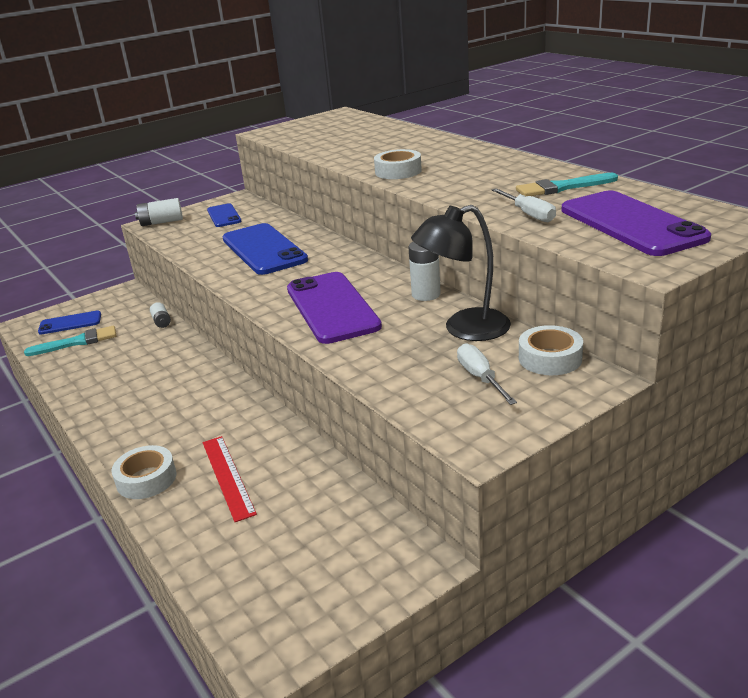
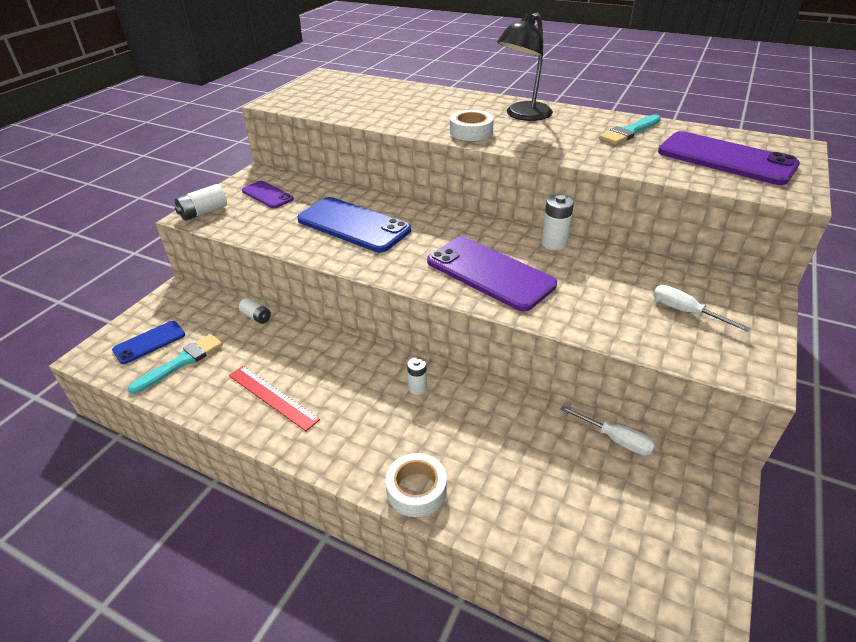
camera: 30 degrees left, 10 degrees up
red ruler [203,436,257,522] -> red ruler moved to [229,366,320,431]
blue phone [207,203,242,227] -> purple phone [242,181,294,208]
black lamp [411,205,511,341] -> black lamp moved to [497,13,553,121]
white screwdriver [492,188,556,222] -> white screwdriver moved to [560,405,655,456]
white tape [519,325,583,375] -> none
none -> white battery [407,357,427,395]

